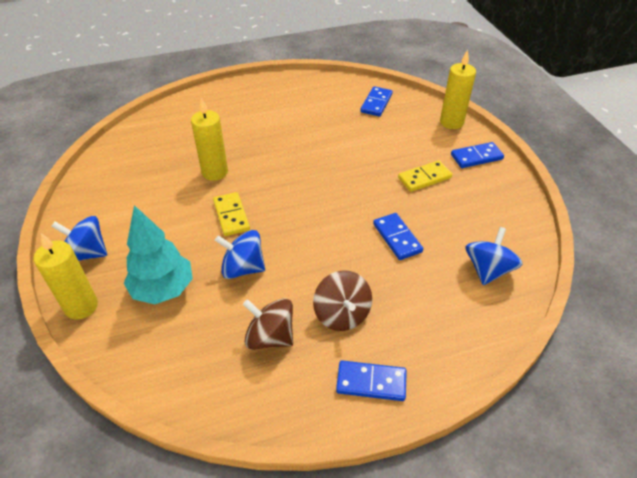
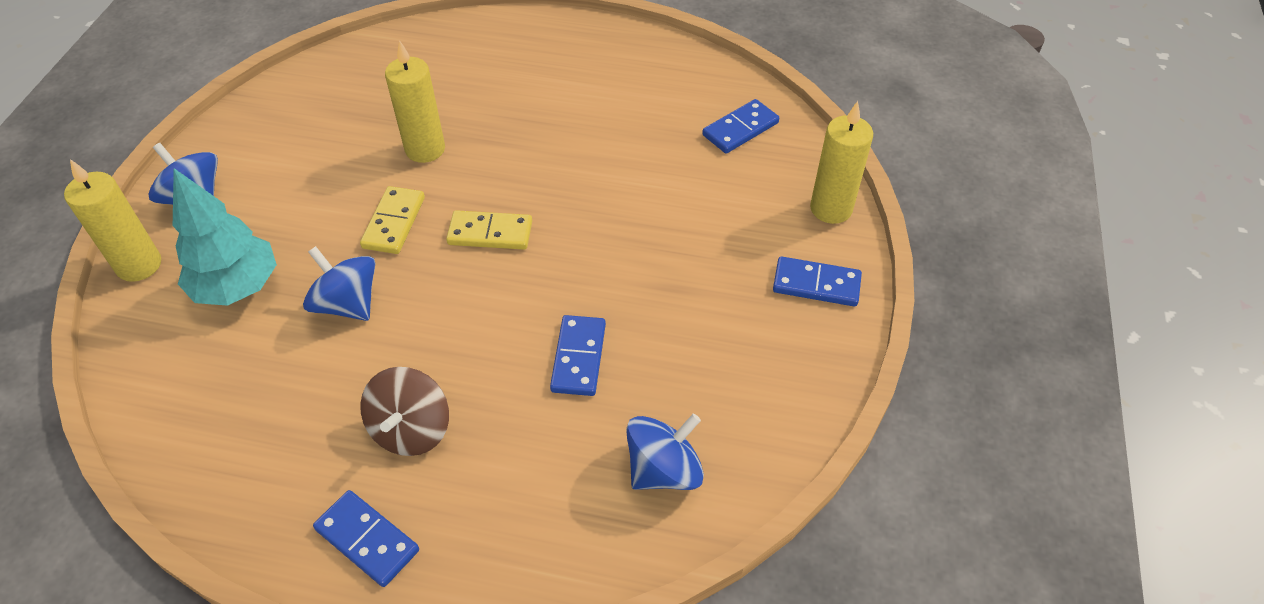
camera: 30 degrees right, 5 degrees up
brown spinning top [243,298,293,350] -> none
yellow domino [398,160,452,192] -> yellow domino moved to [446,210,532,250]

